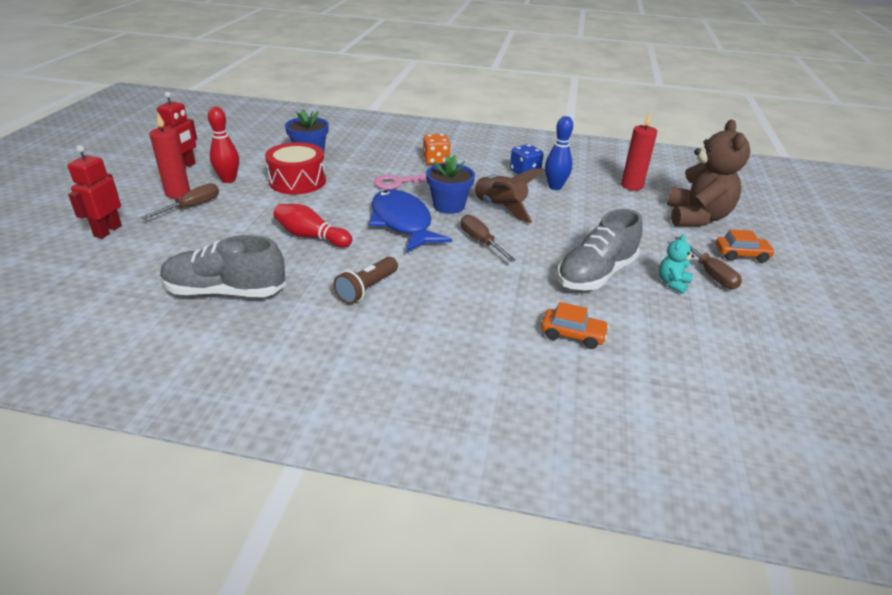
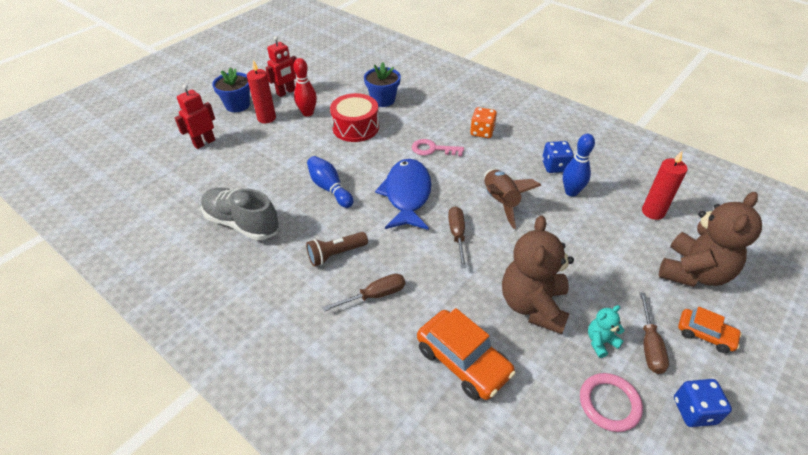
camera: 30 degrees right, 10 degrees up
brown screwdriver [141,183,219,219] -> brown screwdriver moved to [322,273,405,312]
red bowling pin [273,204,352,248] -> blue bowling pin [307,156,353,208]
blue flower pot [426,155,475,214] -> blue flower pot moved to [212,67,250,112]
orange car [541,302,609,349] -> orange car [417,308,516,400], size x1.72
grey shoe [557,209,643,290] -> brown teddy bear [502,215,574,334]
none -> pink ring [580,373,643,432]
none -> blue dice [674,379,732,427]

